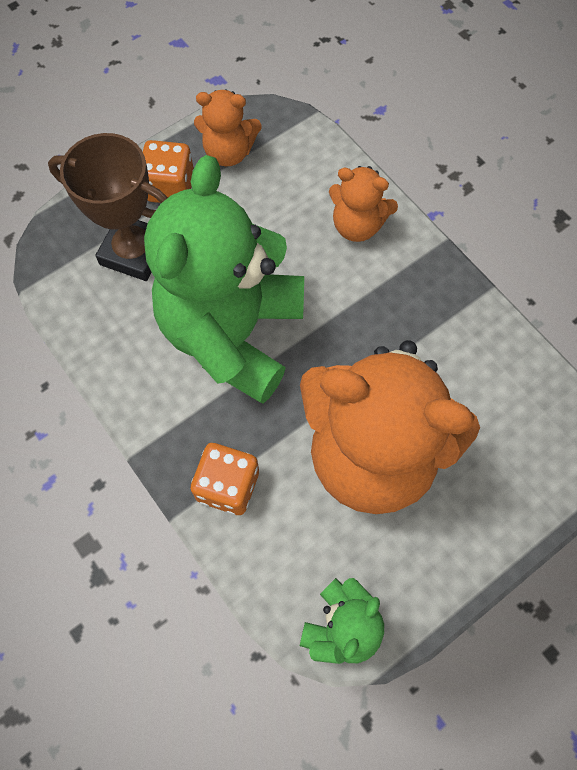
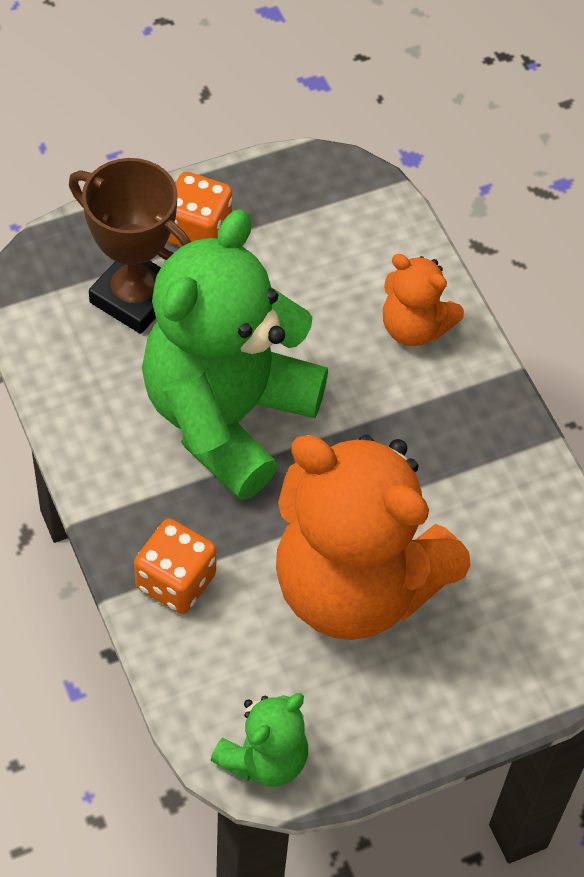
camera: 10 degrees right, 10 degrees down
orange teddy bear [194,90,261,166] -> none

